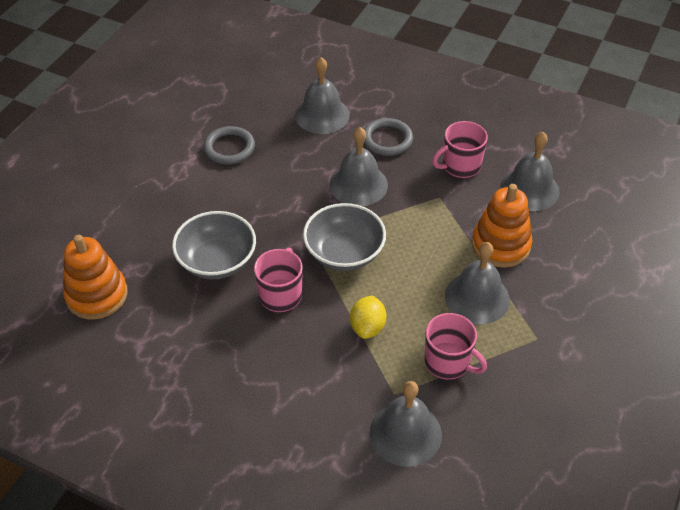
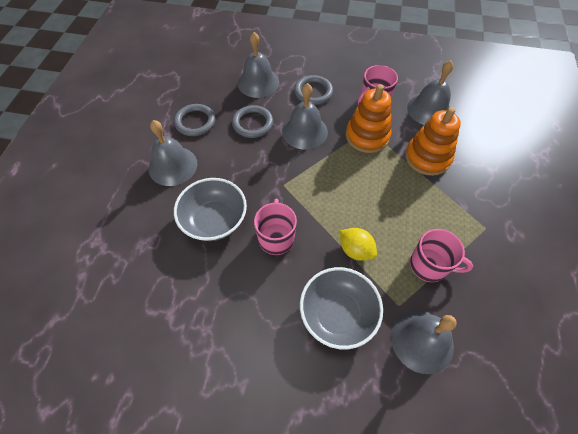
camera: 15 degrees left, 10 degrees up
orange stacking toy [63,235,128,320] -> orange stacking toy moved to [346,84,391,153]
grey bowl [303,203,386,271] -> grey bowl moved to [300,267,383,349]
yellow lemon [350,295,386,339] -> yellow lemon turned 45 degrees counterclockwise [340,228,377,261]
grey bell [445,242,510,324] -> grey bell moved to [149,120,197,186]
none -> grey ring [232,105,273,138]

